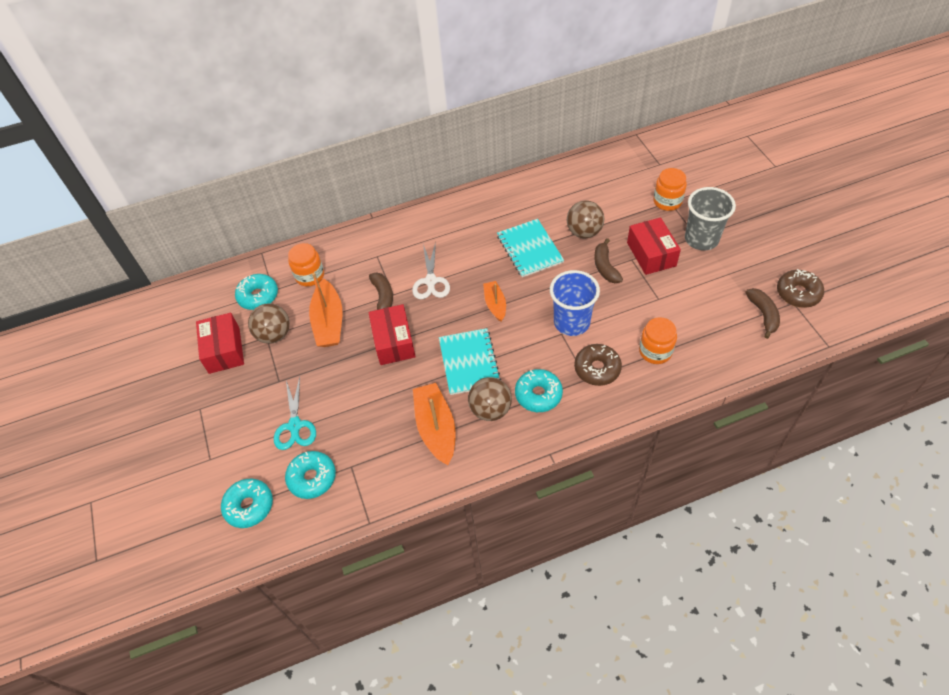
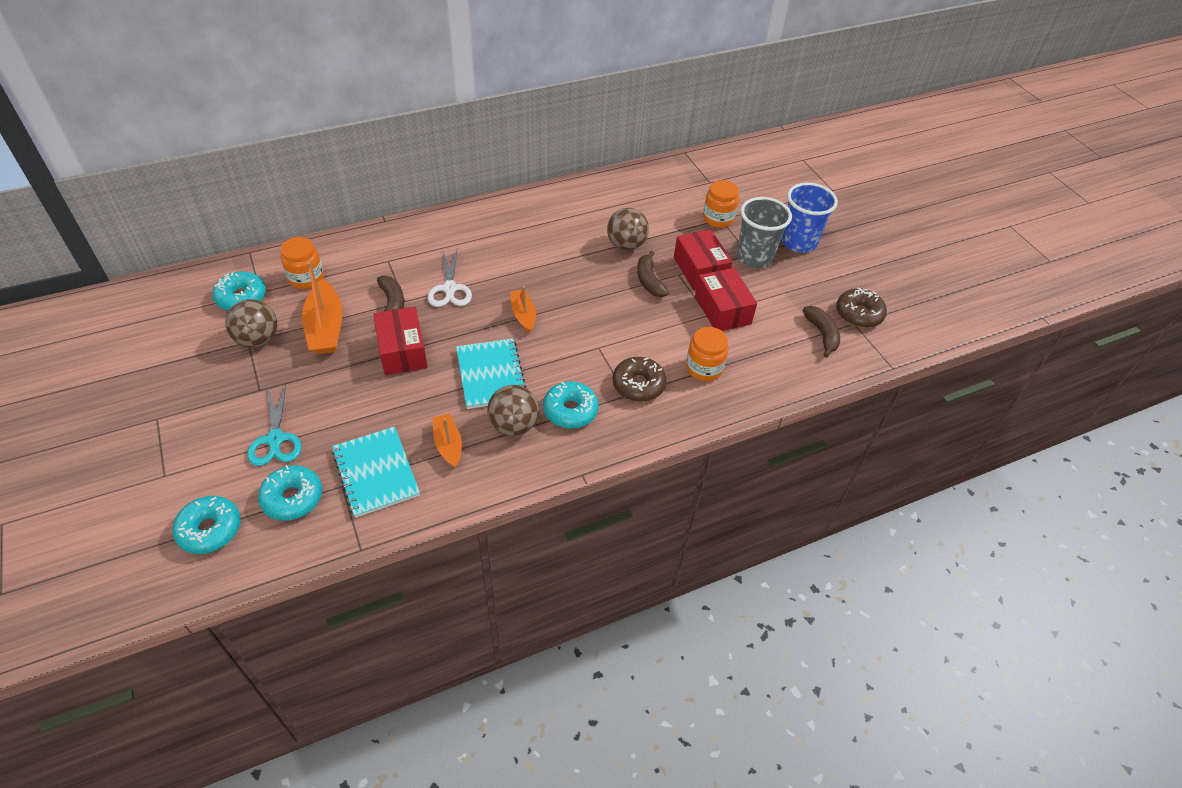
camera: 10 degrees left, 5 degrees down
red box [196,313,244,374] -> red box moved to [695,268,757,331]
orange boat [413,383,456,465] -> orange boat [433,413,462,468], size x0.60
turquoise notebook [497,219,564,277] -> turquoise notebook moved to [332,426,420,518]
blue cup [550,270,600,336] -> blue cup moved to [781,183,838,253]

